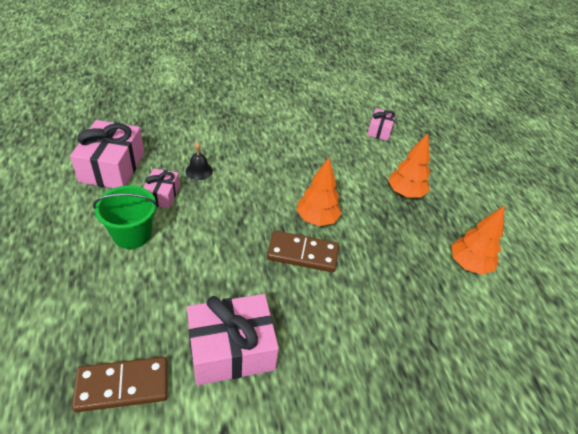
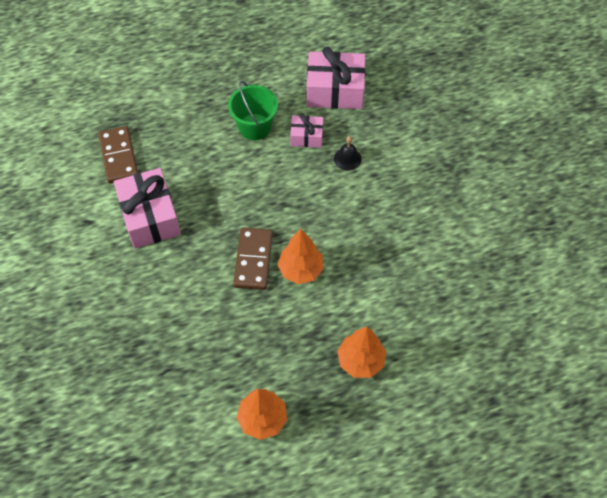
camera: 90 degrees right, 15 degrees up
pink gift [367,108,396,141] -> none

